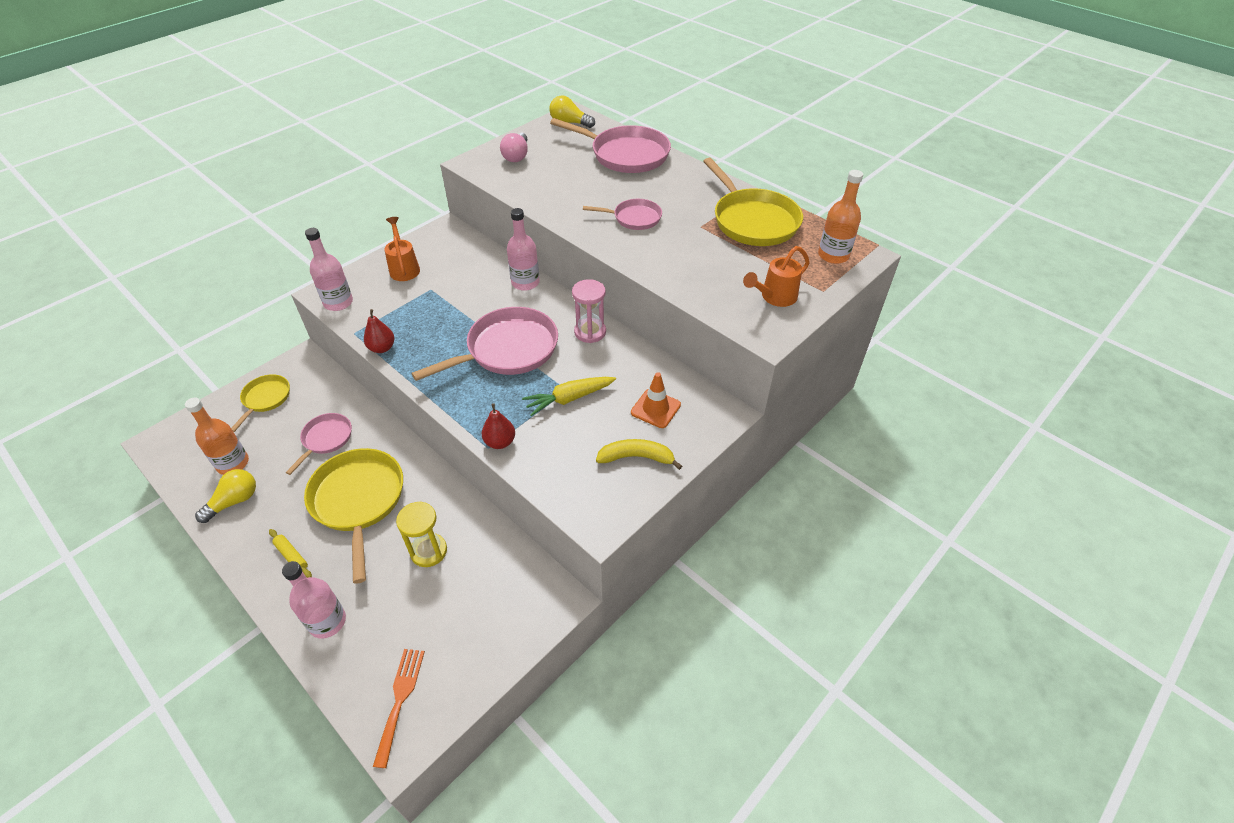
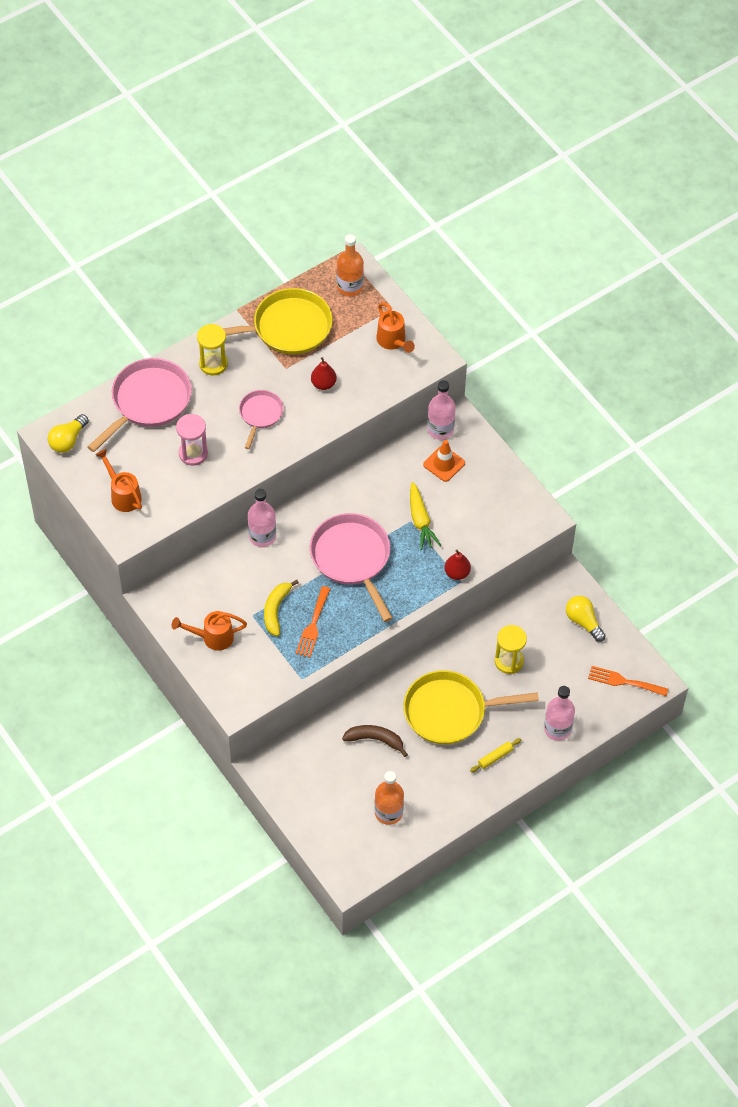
camera: 80 degrees left, 10 degrees up
yellow light bulb [195,469,256,523] -> yellow light bulb moved to [566,596,606,642]
yellow pan [231,374,290,432] -> none
pink pan [286,413,352,475] -> brown banana [342,725,408,757]
pink bottle [305,228,353,311] -> pink bottle moved to [427,380,456,440]
red pear [364,309,395,353] -> red pear moved to [311,357,337,390]
pink light bulb [500,132,528,162] -> orange watering can [96,449,142,512]
pink hourglass [572,279,606,343] -> pink hourglass moved to [176,414,208,466]
yellow banana [596,439,682,470] -> yellow banana moved to [264,580,299,636]
none -> yellow hourglass [197,324,228,375]
none -> orange fork [296,586,330,658]

